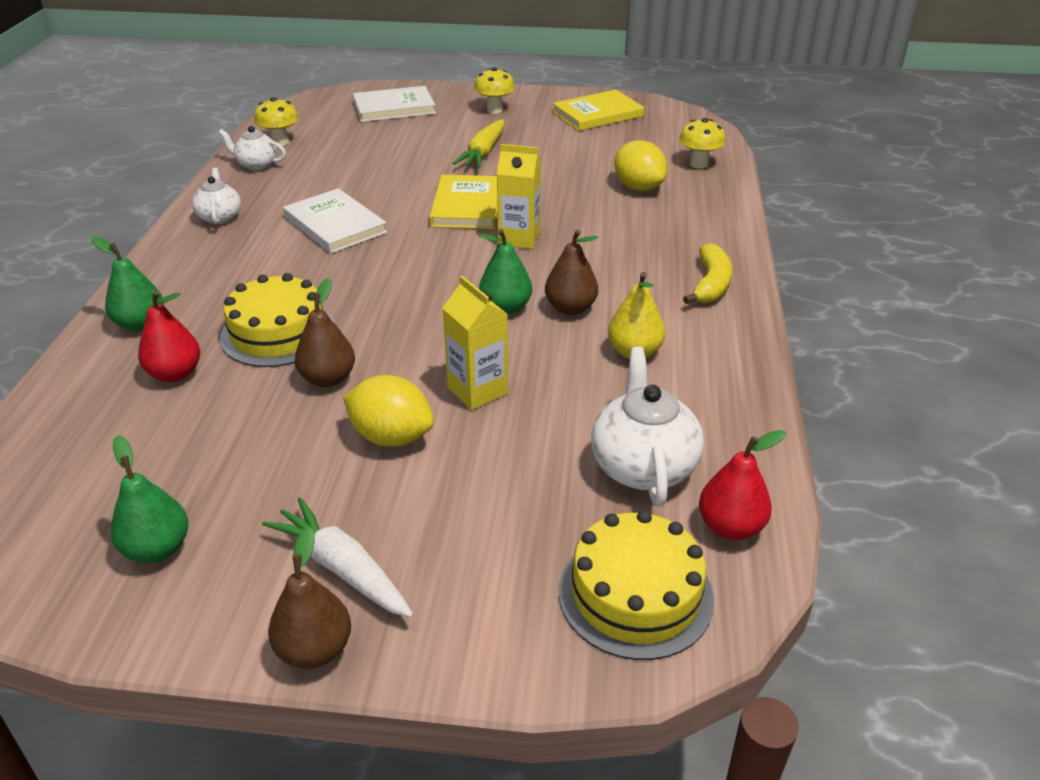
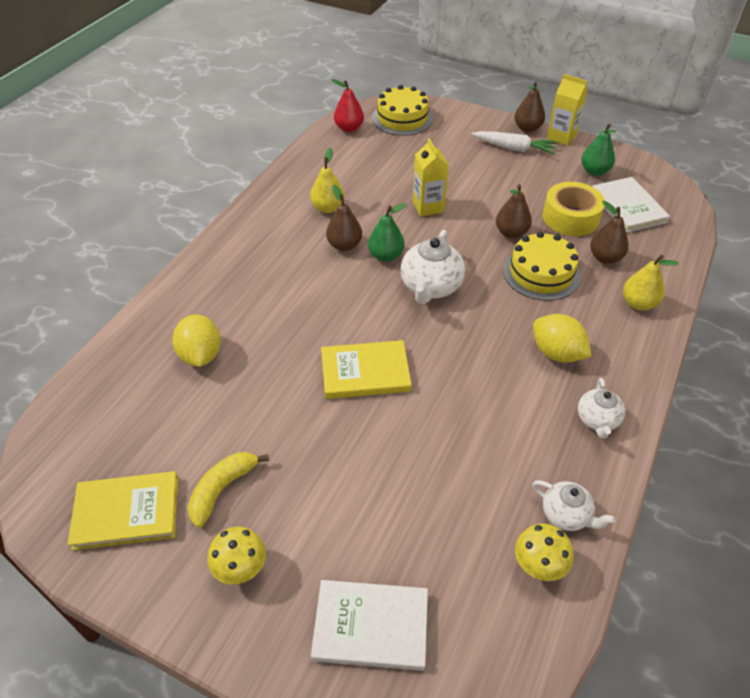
camera: 160 degrees left, 10 degrees up
green pear [92,237,164,332] -> yellow pear [623,255,679,311]
red pear [138,291,200,382] -> brown pear [590,201,629,264]
white carrot [262,497,414,618] -> white carrot turned 45 degrees counterclockwise [471,131,557,154]
white book [283,188,387,253] -> white book moved to [592,177,670,233]
yellow lemon [343,375,434,447] -> yellow lemon moved to [533,314,592,363]
yellow book [429,175,497,229] -> yellow book turned 60 degrees clockwise [321,340,412,399]
yellow carrot [453,119,505,168] -> none
yellow carton [497,144,541,249] -> yellow carton moved to [547,74,588,146]
white teapot [591,346,704,507] -> white teapot moved to [401,230,465,304]
yellow mushroom [679,118,725,169] -> none
yellow banana [683,243,732,304] -> yellow banana moved to [188,452,269,528]
none -> yellow tape [542,182,605,236]

